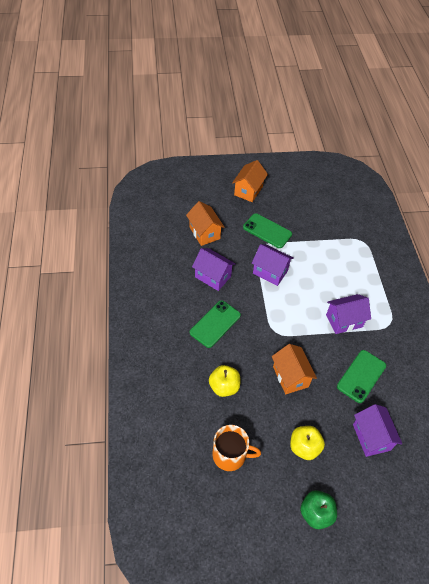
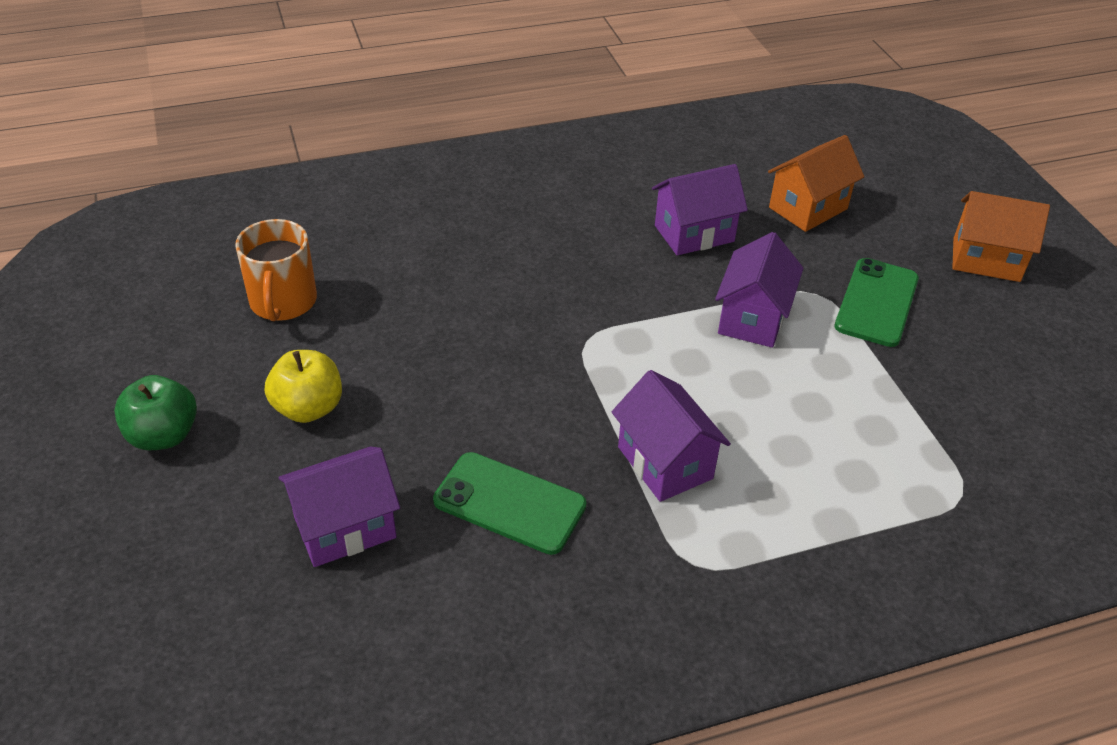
camera: 80 degrees right, 10 degrees down
green phone [190,300,241,348] -> none
purple house [192,248,235,291] -> purple house turned 45 degrees clockwise [652,164,748,256]
yellow apple [209,365,241,397] -> none
orange house [272,344,317,394] -> none

